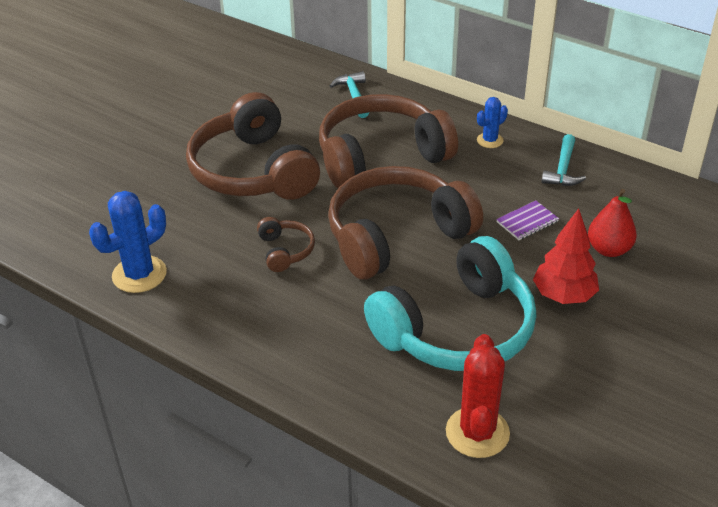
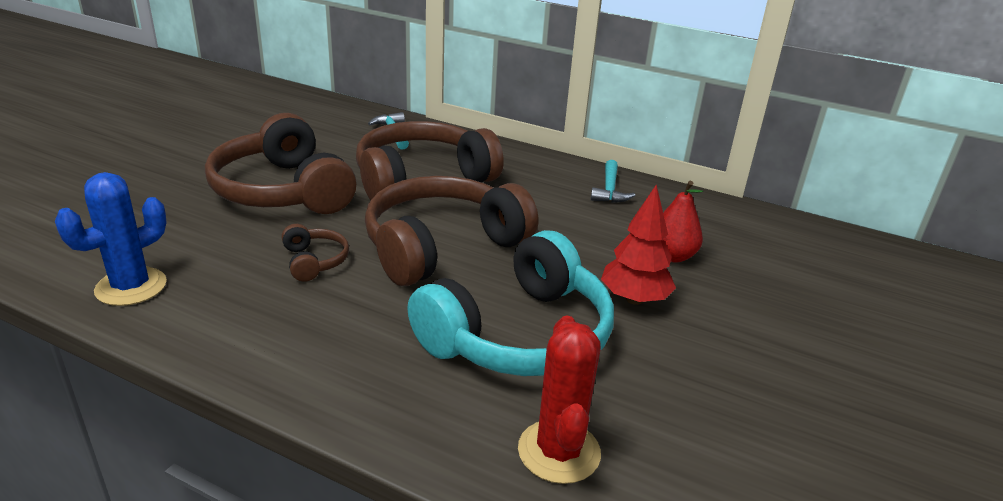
camera: 10 degrees left, 10 degrees down
blue cactus [477,97,508,148] -> none
purple notebook [496,201,559,240] -> none

